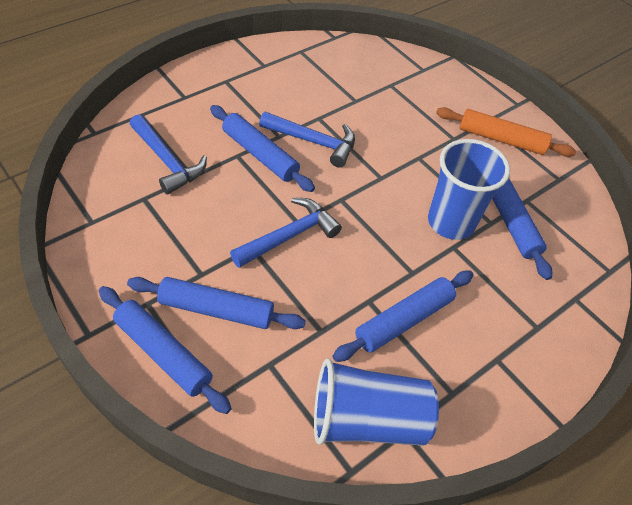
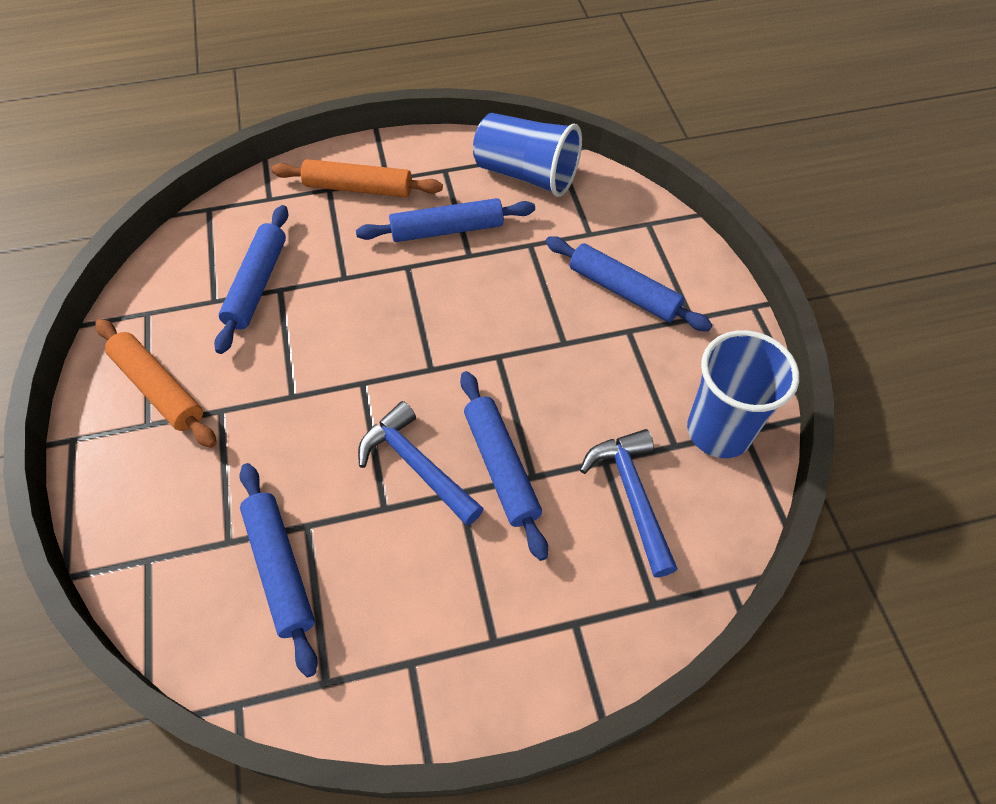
camera: 150 degrees left, 5 degrees up
blue rolling pin [99,286,232,414] -> blue rolling pin moved to [239,463,318,677]
blue hammer [230,198,342,268] -> none
blue cup [428,139,510,240] -> blue cup moved to [687,330,799,458]
none -> orange rolling pin [271,159,443,197]

